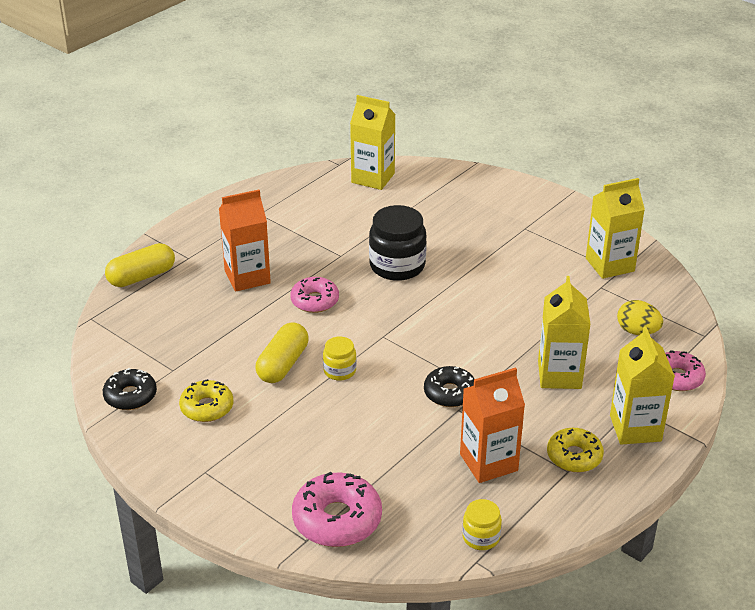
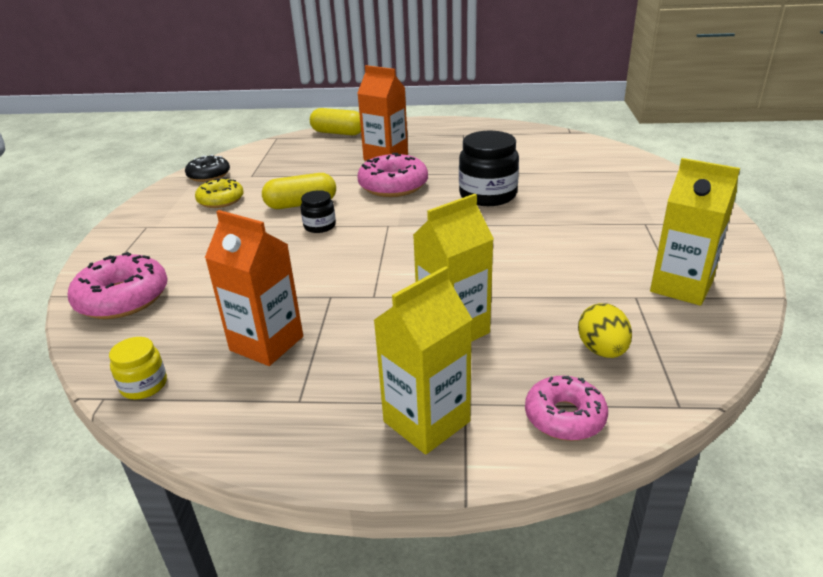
camera: 55 degrees right, 5 degrees down
pink donut [290,277,339,313] -> pink donut [357,153,428,197], size x1.52
yellow jar [323,336,357,381] -> black jar [301,190,336,233]
yellow carton [350,95,396,190] -> none
black donut [424,366,474,407] -> none
yellow donut [547,428,604,472] -> none

